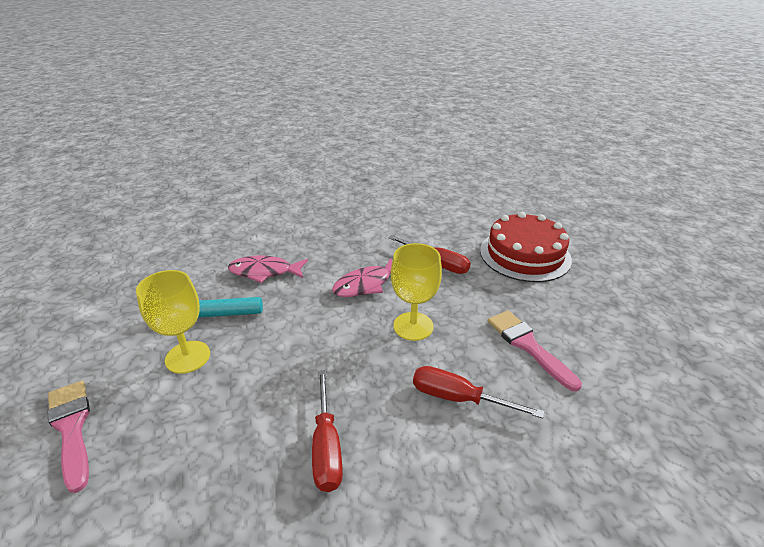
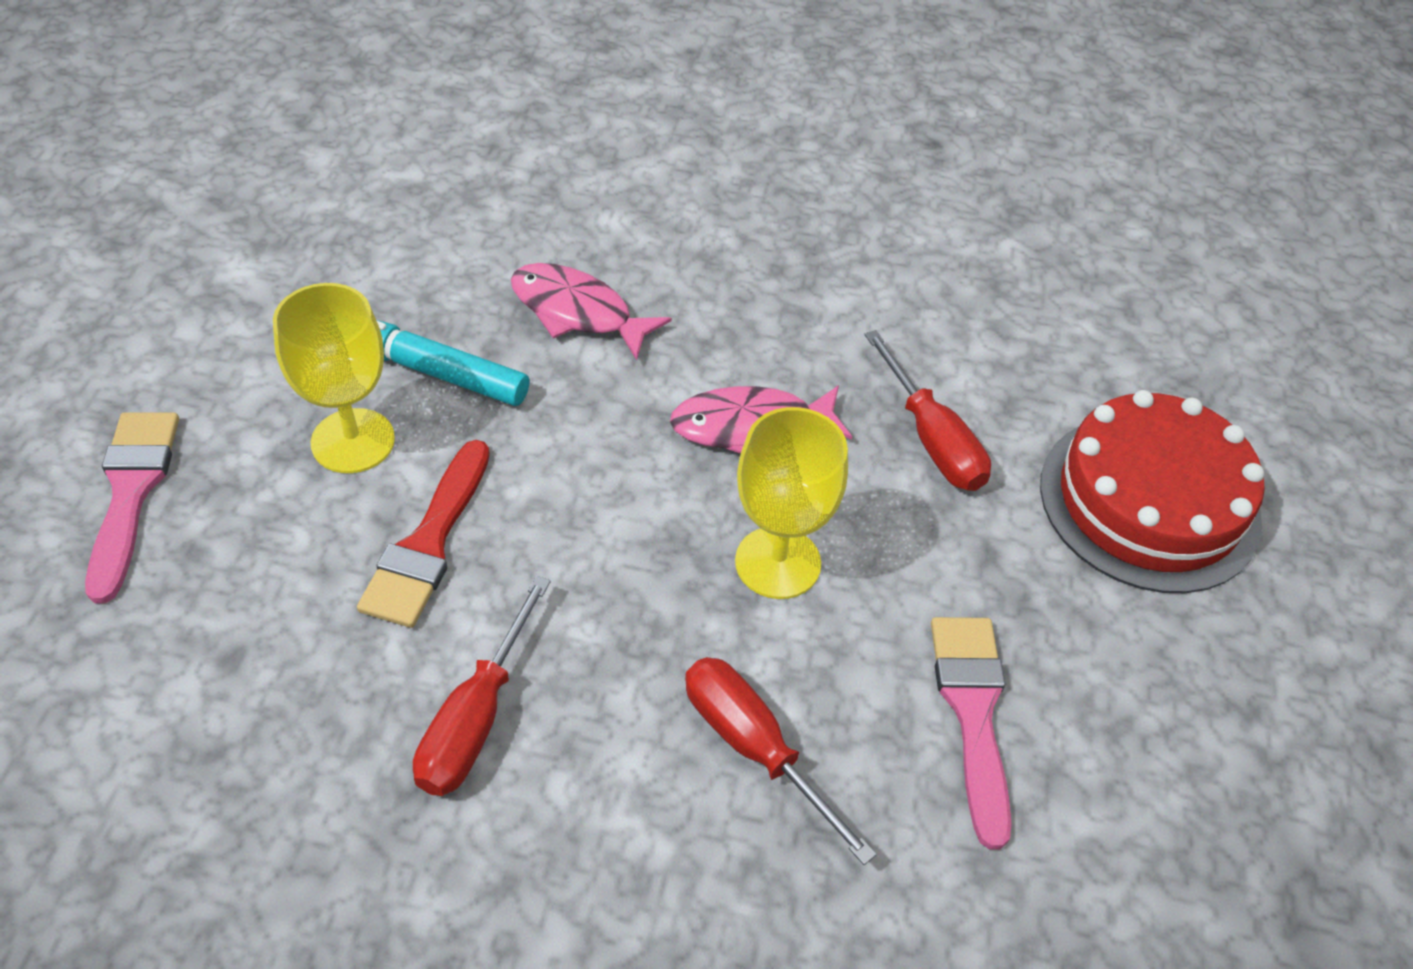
camera: 25 degrees right, 15 degrees up
none -> red brush [357,440,490,628]

